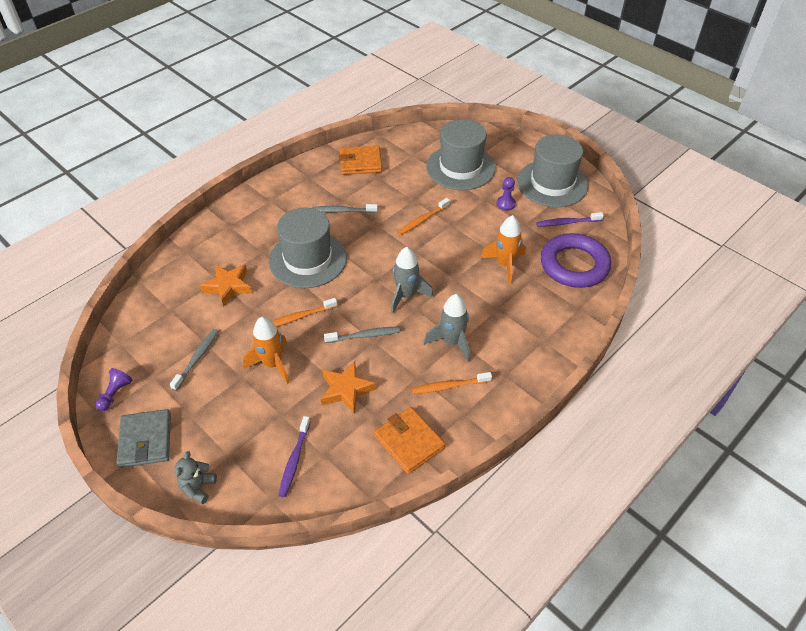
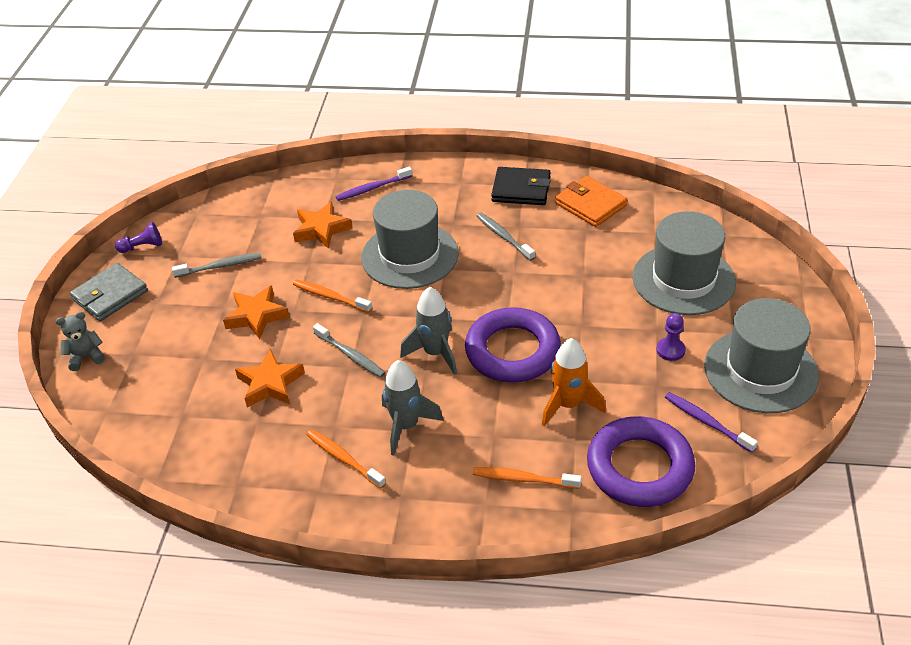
camera: 55 degrees right, 5 degrees down
orange rocket [243,317,290,384] -> orange star [223,285,290,339]
purple toothbrush [278,416,311,497] -> purple toothbrush moved to [335,166,412,201]
orange wallet [374,407,445,474] -> none
orange toothbrush [397,198,450,235] -> orange toothbrush moved to [473,467,582,489]
none -> purple ring [465,307,561,383]
none -> black wallet [491,167,551,205]

